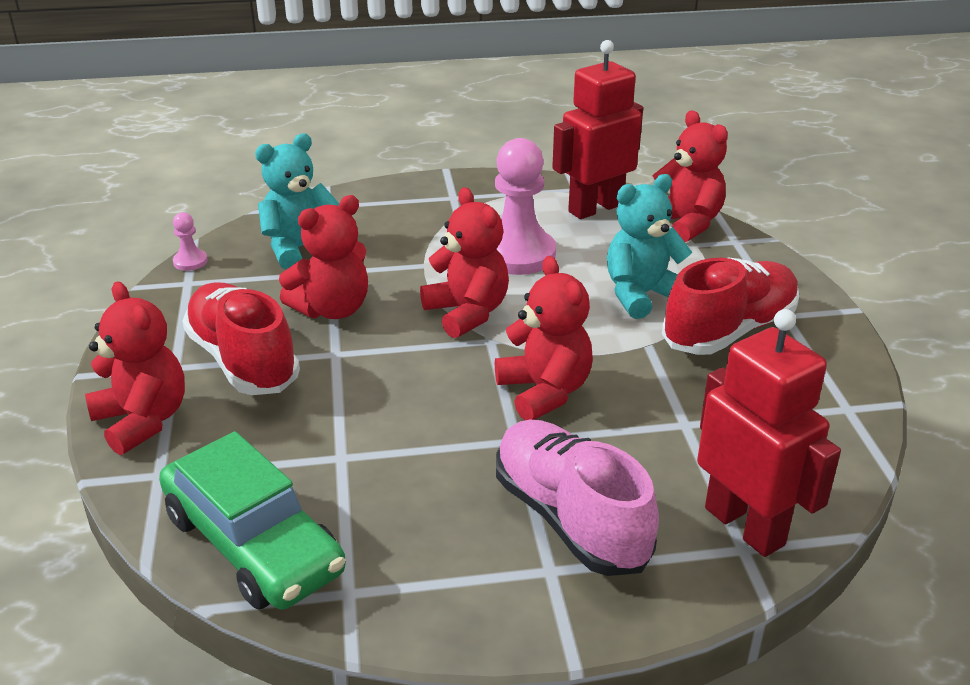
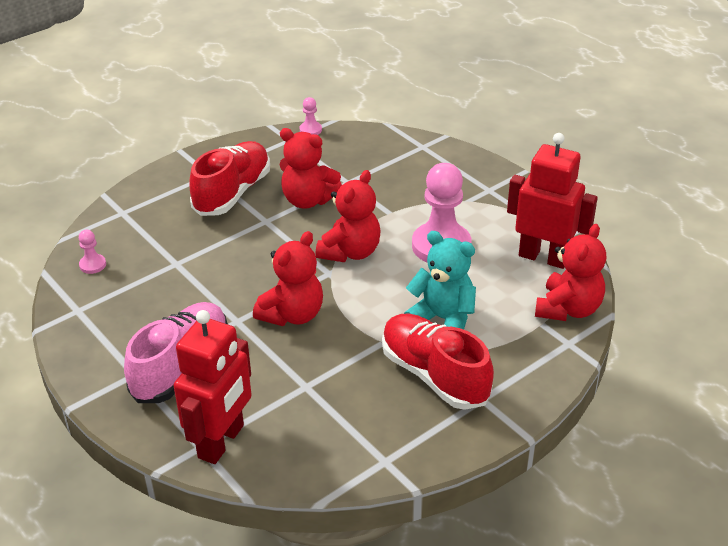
camera: 60 degrees right, 5 degrees up
red teddy bear [85,282,185,455] -> none
green car [159,431,346,609] -> pink pawn [79,230,106,274]
turquoise teddy bear [255,133,339,270] -> none
red shoe [662,258,800,355] -> red shoe turned 150 degrees counterclockwise [382,314,494,410]

